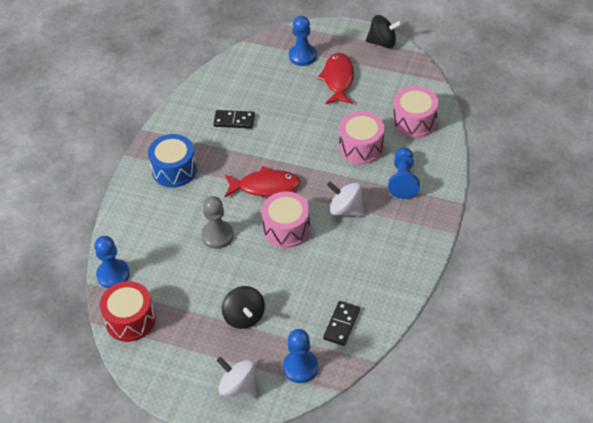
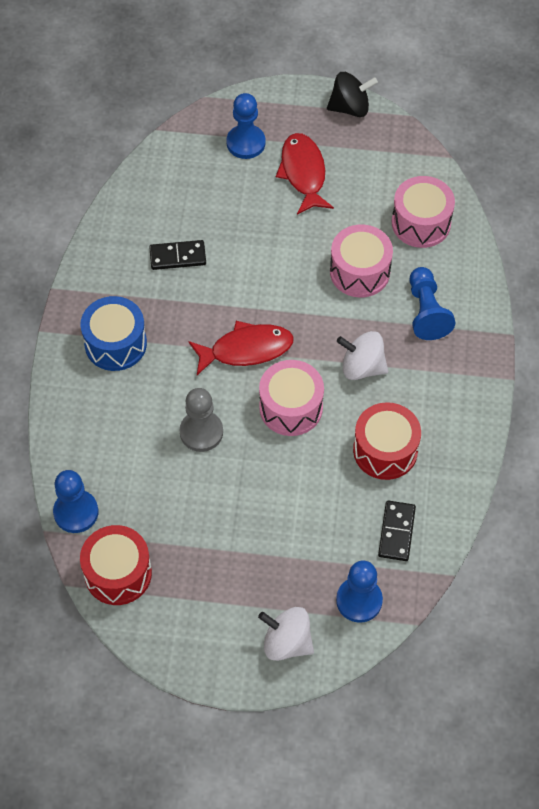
camera: 15 degrees left, 10 degrees up
black spinning top [222,286,265,329] -> none
none -> red drum [353,402,421,480]

